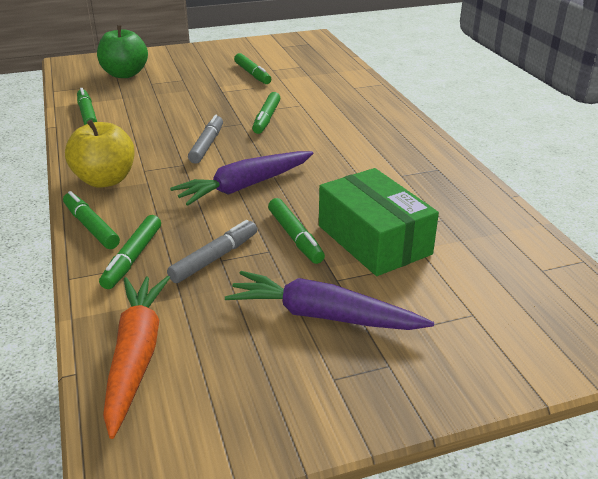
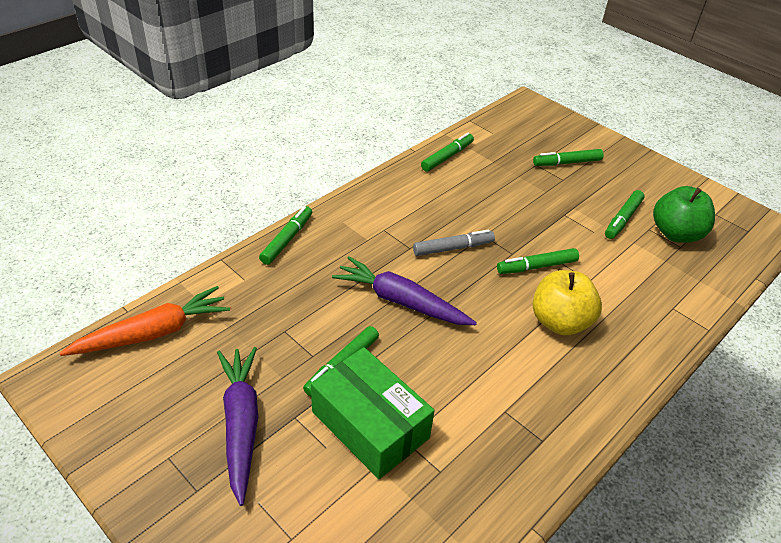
camera: 60 degrees right, 10 degrees up
yellow apple [65,119,135,188] -> yellow apple moved to [532,270,602,335]
green apple [97,25,148,78] -> green apple moved to [653,186,715,243]
green marker [99,215,161,289] -> green marker moved to [533,149,604,166]
grey marker [167,220,257,283] -> none
green box [319,168,439,276] -> green box turned 75 degrees counterclockwise [311,347,435,479]

